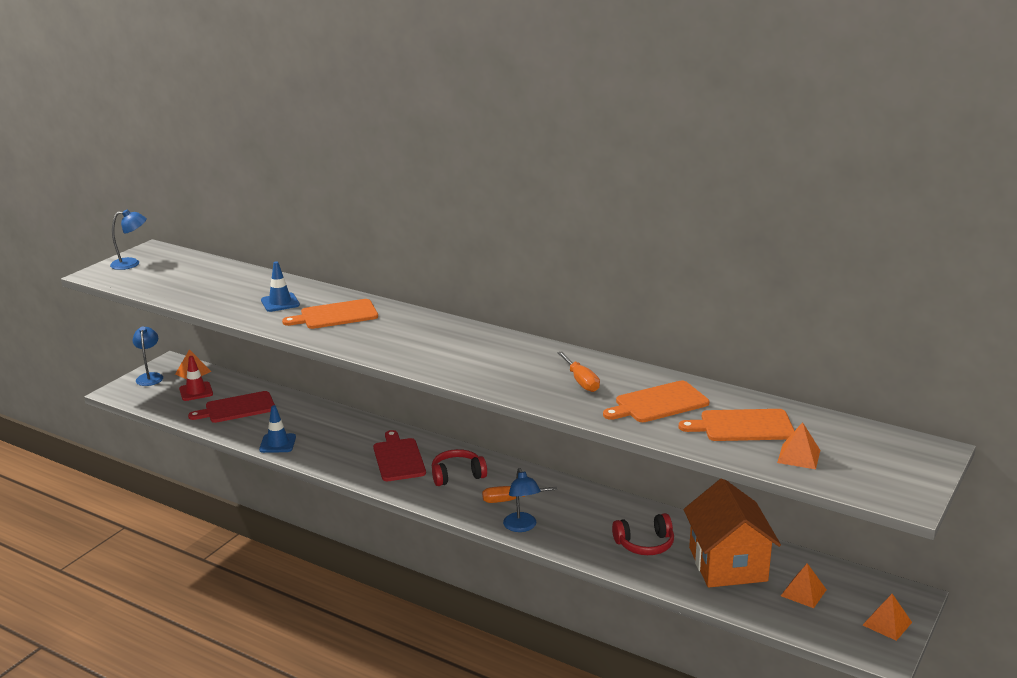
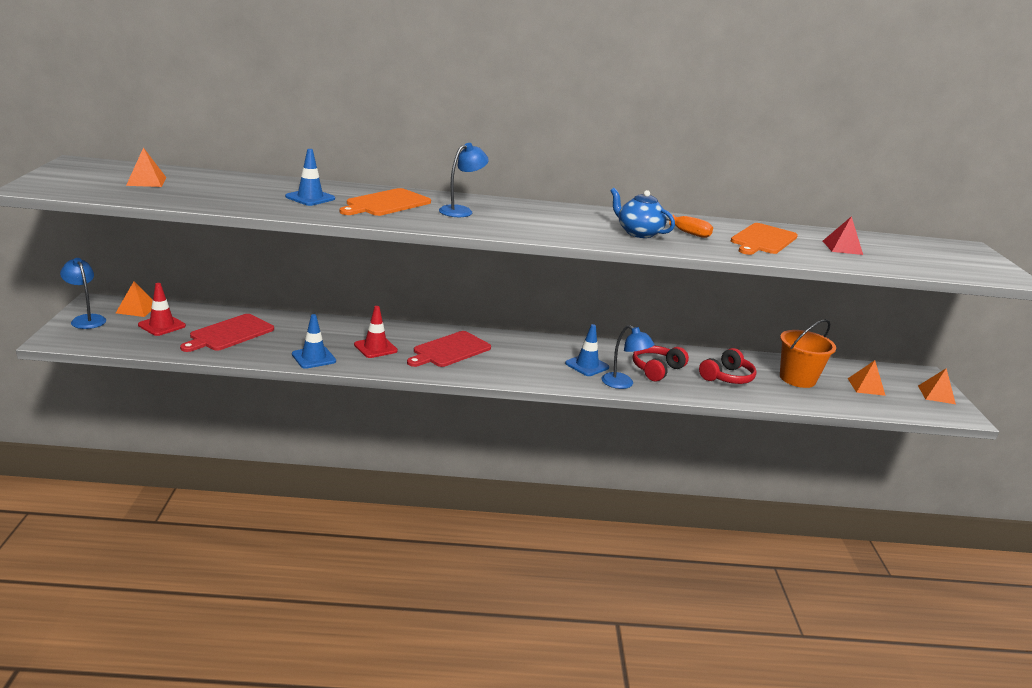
camera: 35 degrees left, 0 degrees up
blue lamp [110,209,147,270] -> blue lamp moved to [439,143,489,217]
red cutting board [373,430,426,481] -> red cutting board turned 90 degrees counterclockwise [407,331,491,367]
red headphones [432,449,487,486] -> red headphones moved to [633,346,689,381]
orange screwdriver [482,486,557,503] -> blue traffic cone [565,324,609,376]
orange cutting board [679,409,795,441] -> red pyramid [823,216,863,255]
orange house [683,478,781,588] -> orange bucket [780,319,836,388]
orange pyramid [777,422,820,469] -> orange pyramid moved to [126,147,167,187]
none -> red traffic cone [354,306,398,358]
none -> blue teapot [610,188,675,238]

